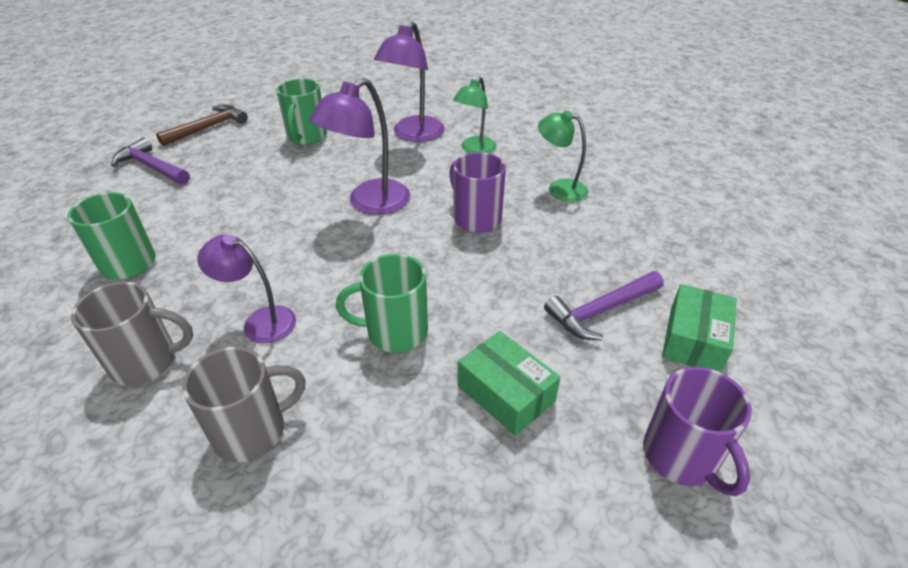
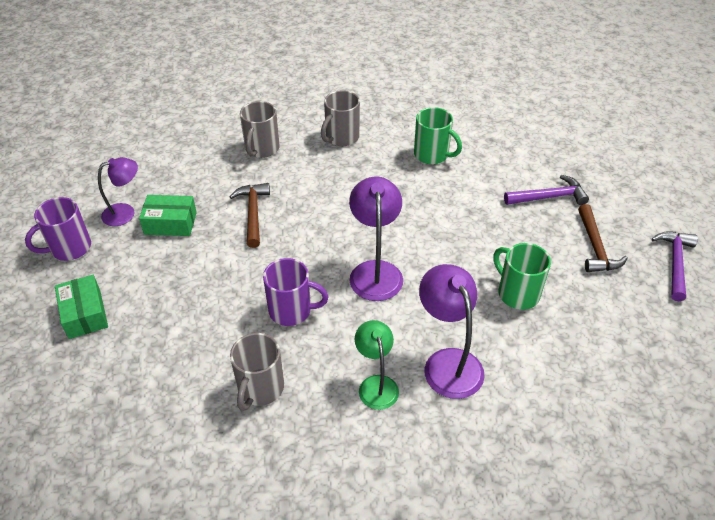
camera: 135 degrees right, 5 degrees up
purple lamp [197,235,296,343] -> purple lamp moved to [98,157,138,226]
green mug [336,254,428,353] -> brown hammer [229,183,270,248]
green lamp [538,110,588,202] -> grey mug [230,333,284,411]
purple hammer [544,271,664,340] -> purple hammer moved to [651,232,698,301]
purple mug [643,367,752,496] -> purple mug turned 60 degrees counterclockwise [25,197,91,261]

